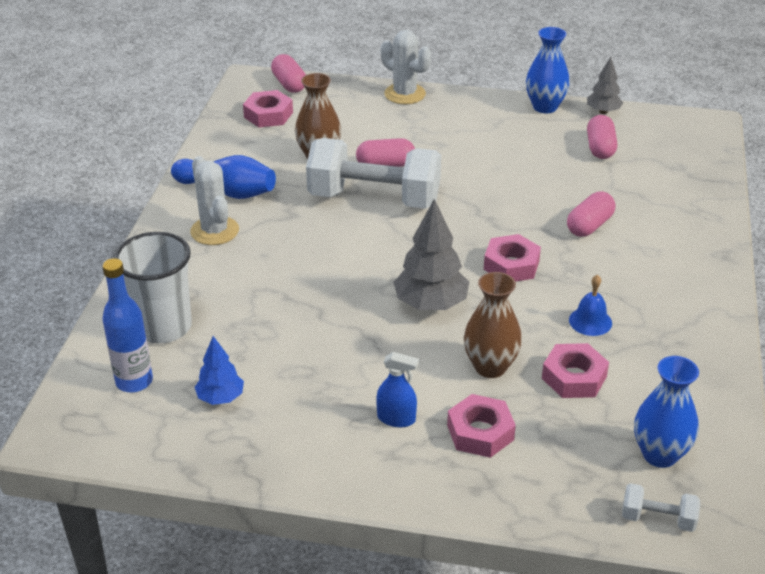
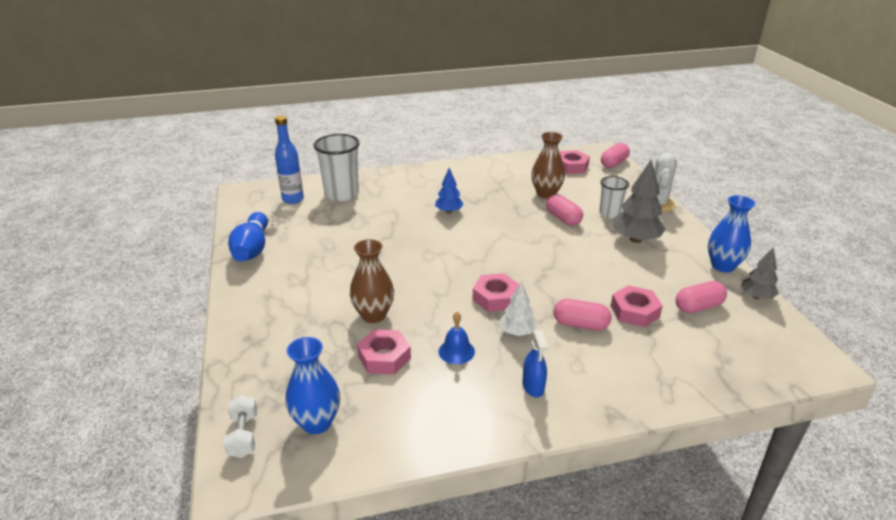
camera: 65 degrees right, 5 degrees down
blue bowling pin [171,155,276,199] -> blue bowling pin moved to [228,212,268,262]
white cactus [190,156,239,245] -> none
blue tree [195,336,244,405] -> blue tree moved to [435,168,464,213]
white dumbbell [306,138,441,209] -> none
blue spray bottle [376,352,419,427] -> blue spray bottle moved to [523,330,548,397]
grey tree [393,199,469,310] -> grey tree moved to [613,159,666,243]
pink nut [447,394,516,458] -> pink nut moved to [611,285,663,327]
none -> white tree [499,281,537,336]
none -> white cup [599,176,629,218]

